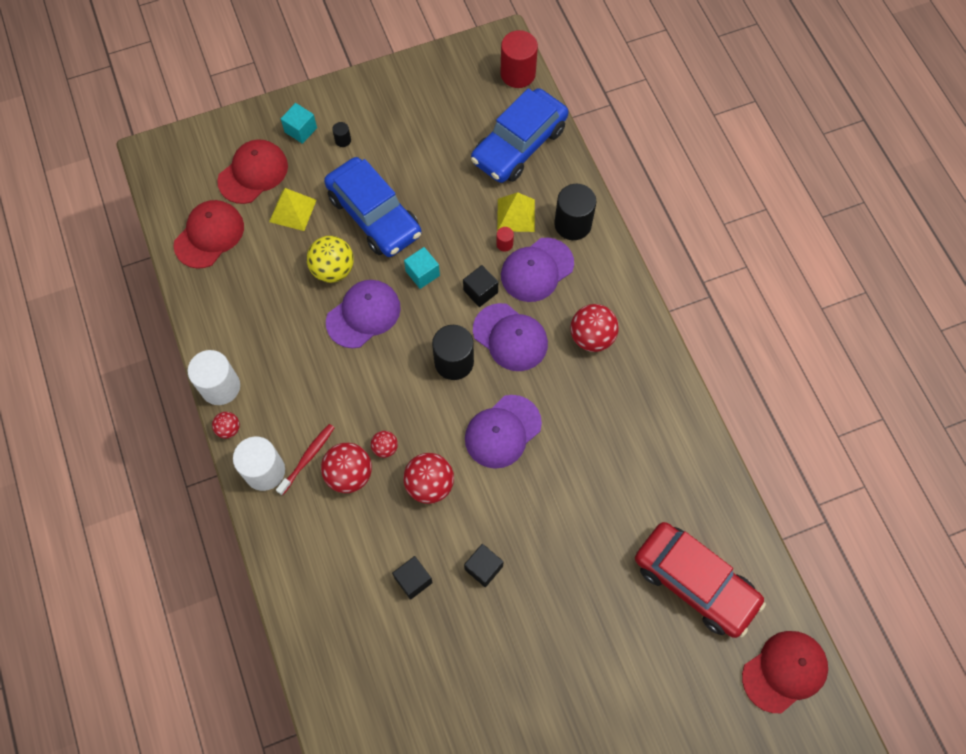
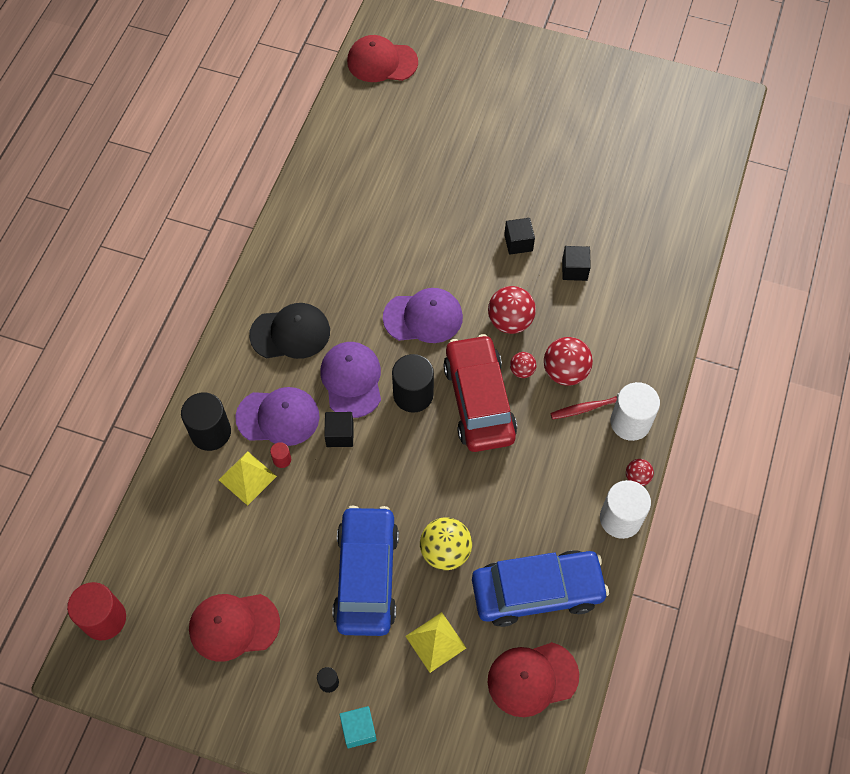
camera: 140 degrees left, 5 degrees down
red cap [217,139,288,204] -> red cap moved to [189,594,280,662]
purple cap [326,280,401,348] -> none
turquoise cube [404,247,440,289] -> none
blue car [471,88,568,183] -> blue car moved to [472,550,609,627]
red ball [570,304,619,352] -> black cap [249,303,330,359]
red car [635,522,766,638] -> red car moved to [443,334,517,452]

